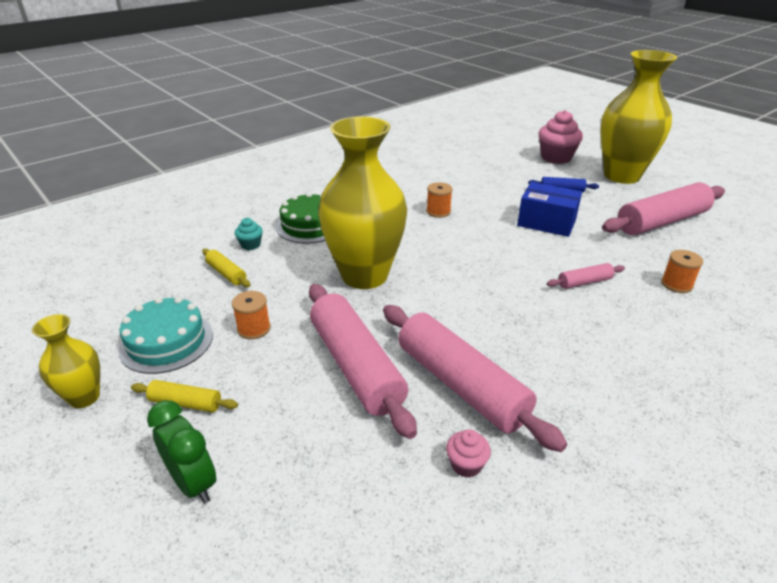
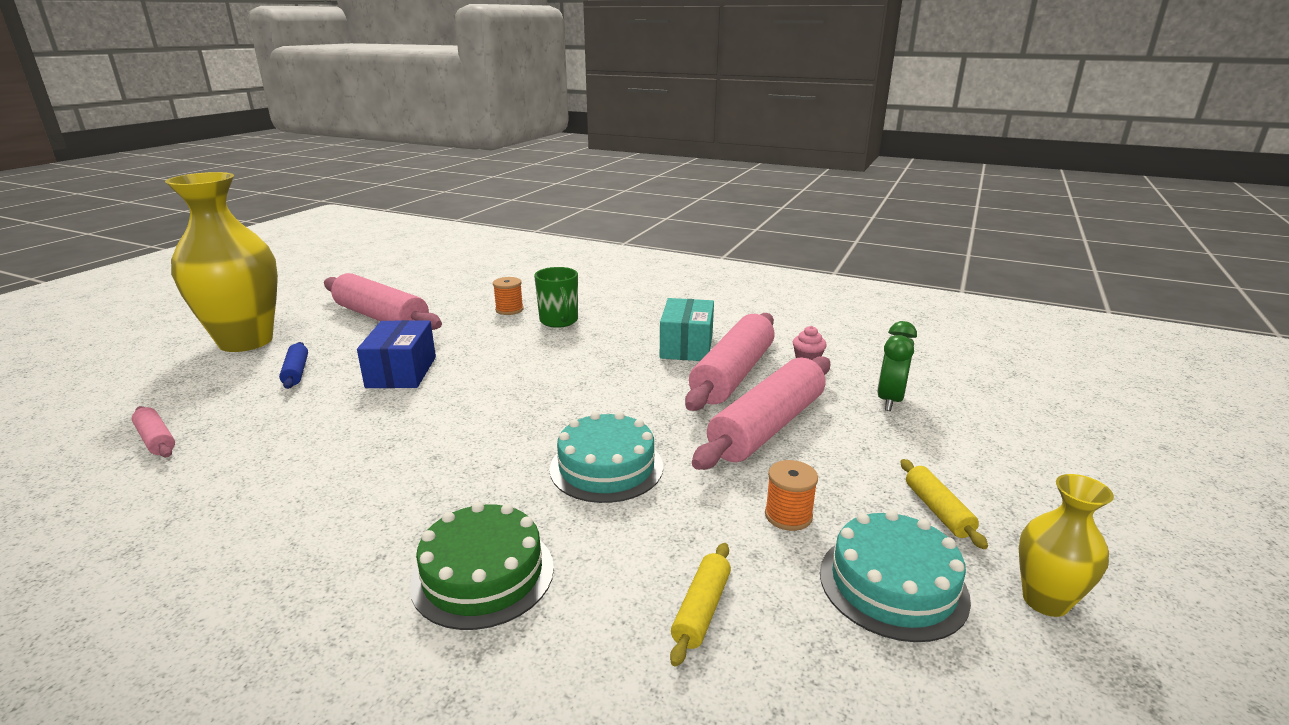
camera: 115 degrees left, 10 degrees down
green clock [147,400,216,504] -> green clock moved to [877,321,917,411]
turquoise cupcake [235,218,263,250] -> none
yellow vase [318,116,407,289] -> turquoise cake [549,412,663,503]
orange spool [426,182,453,218] -> none
pink cupcake [538,110,583,164] -> none
pink rolling pin [547,263,625,289] -> pink rolling pin moved to [132,406,175,457]
none -> green mug [534,267,578,328]
none -> turquoise box [660,298,714,361]

